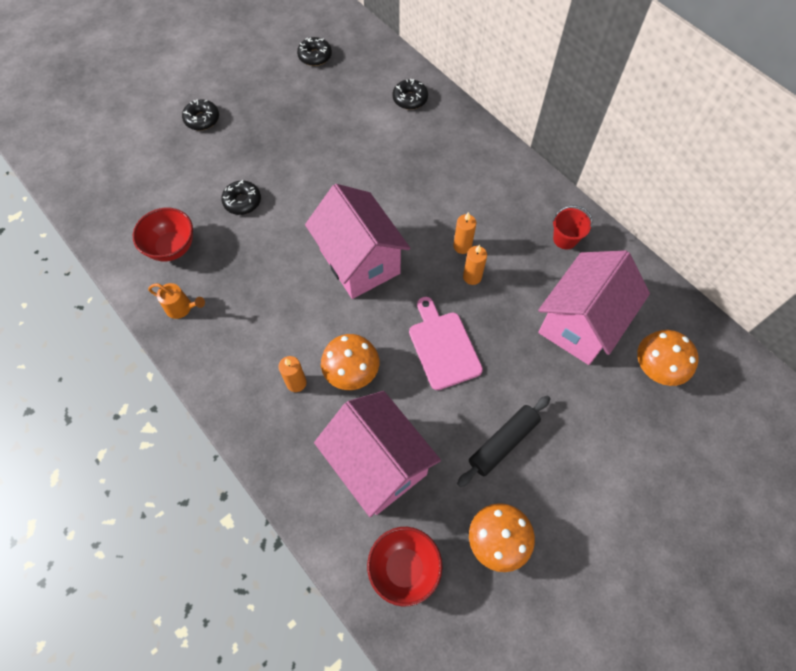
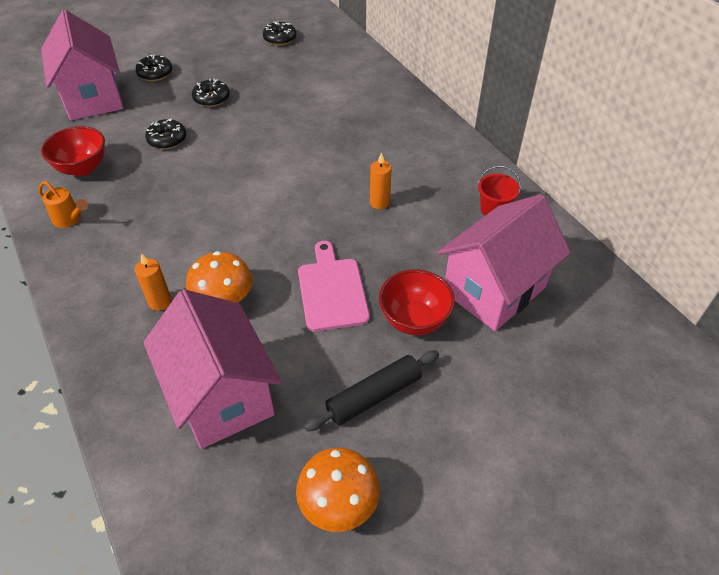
camera: 10 degrees right, 15 degrees down
pink house [305,184,410,299] -> pink house moved to [41,10,123,120]
red bowl [367,527,442,607] -> red bowl moved to [379,269,455,335]
black donut [393,79,428,110] -> black donut moved to [192,79,230,107]
orange candle [463,245,487,285] -> none
orange mushroom [637,330,699,386] -> none

